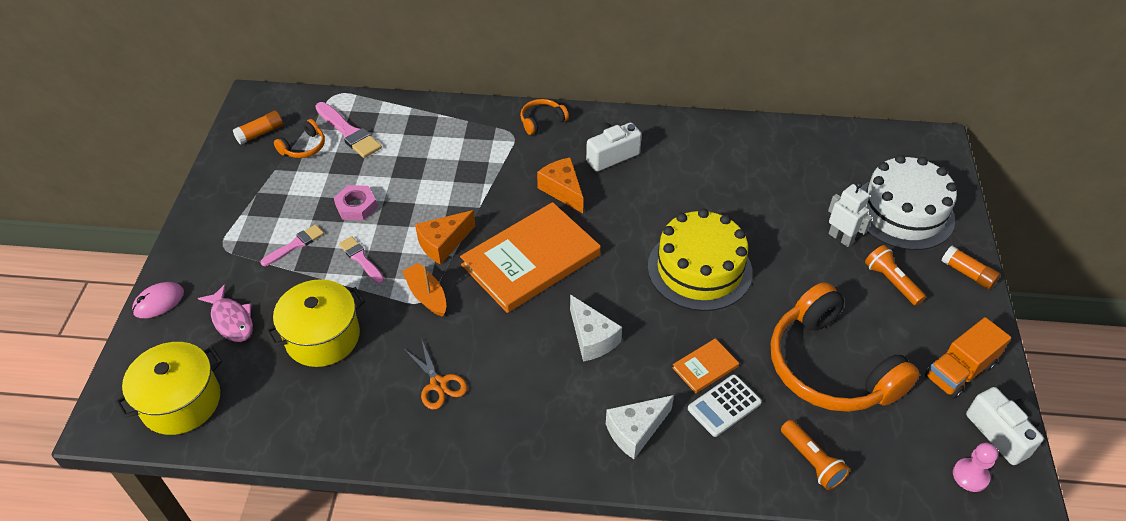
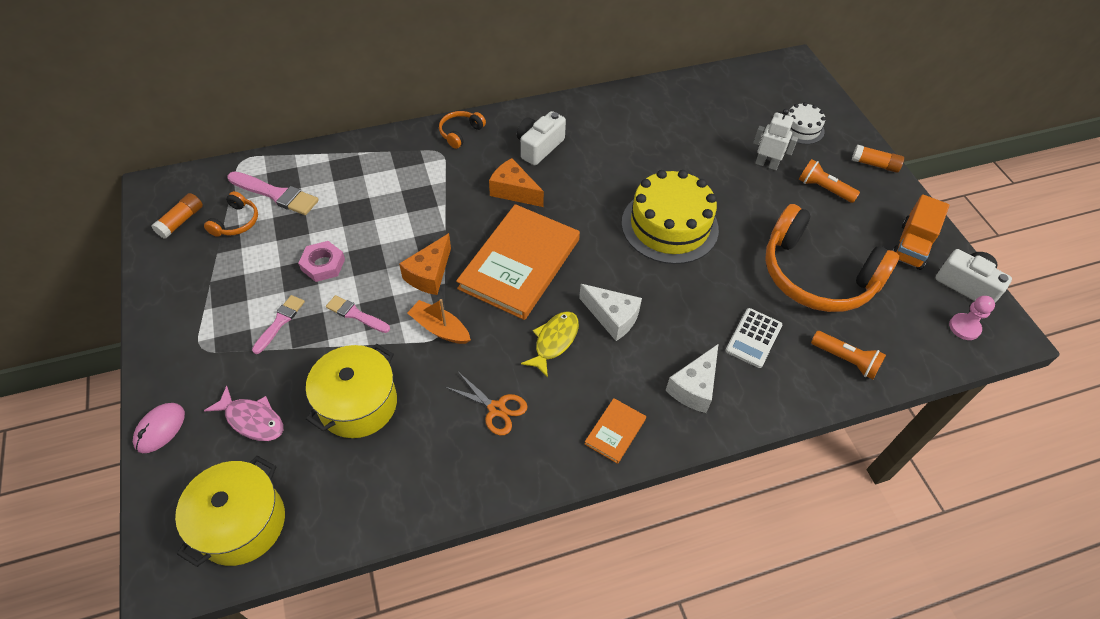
camera: 25 degrees left, 5 degrees up
orange book [672,338,739,393] -> orange book moved to [585,398,646,464]
white cake [861,155,957,250] -> white cake [787,102,826,144], size x0.51
none -> yellow fish [521,311,579,378]

